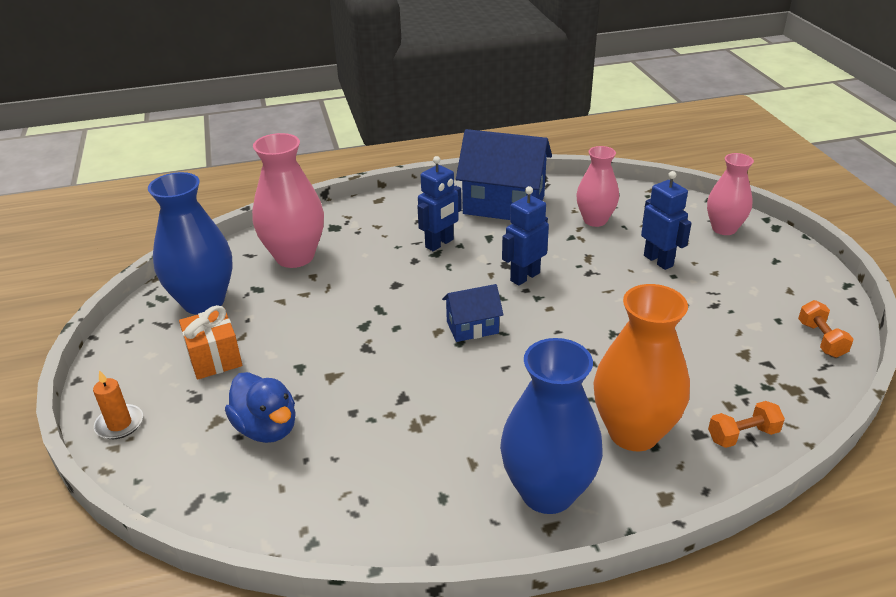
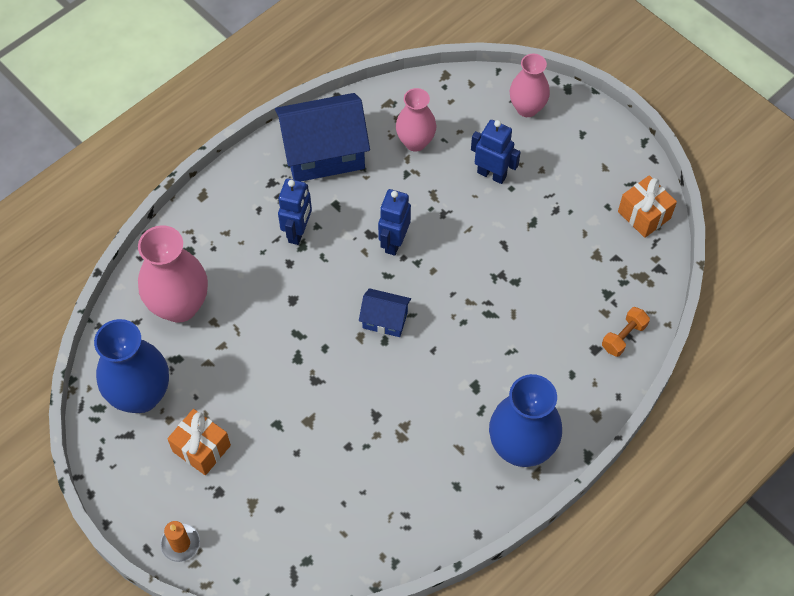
camera: 30 degrees left, 25 degrees up
blue duck [225,372,296,443] -> none
blue house [442,284,504,342] -> blue house turned 60 degrees clockwise [359,288,411,337]
orange vase [593,284,690,451] -> none
orange dumbbell [798,300,853,358] -> orange gift [618,175,677,238]

